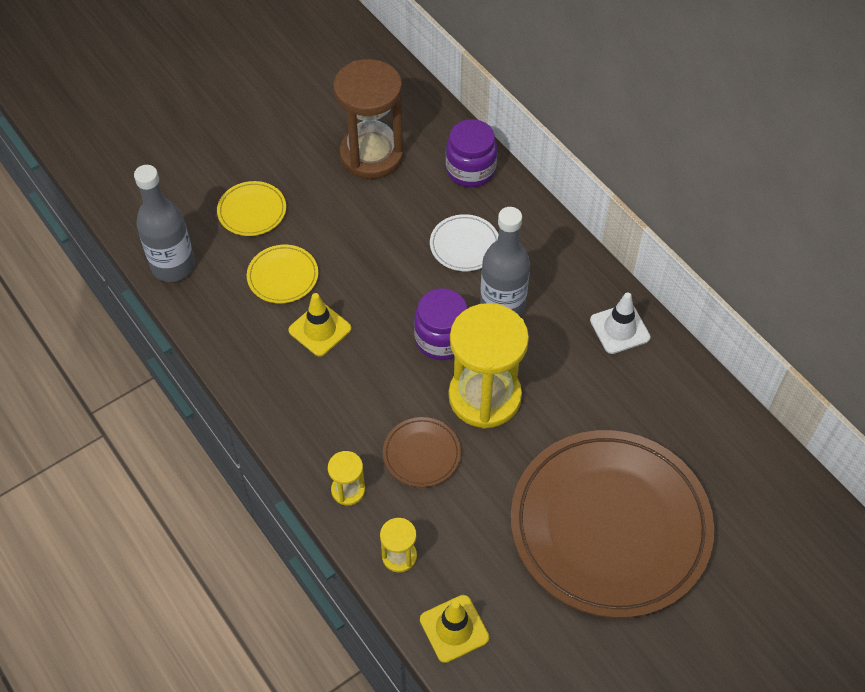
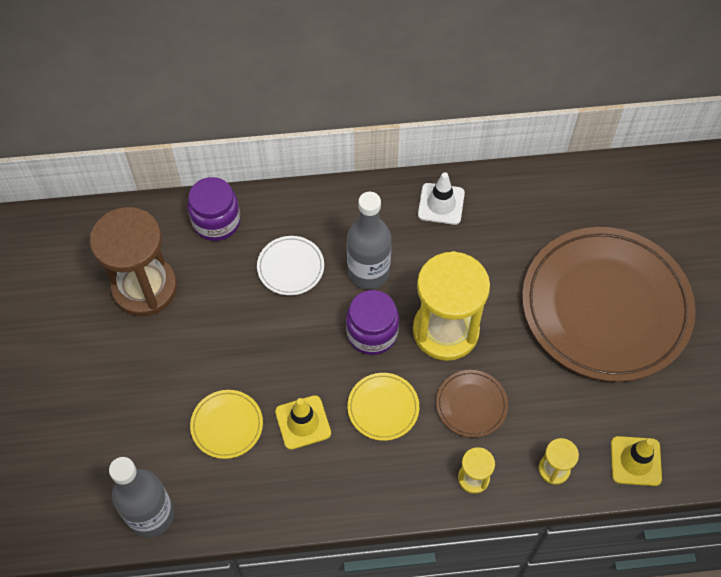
camera: 60 degrees left, 5 degrees up
yellow plate [217,181,286,236] -> yellow plate moved to [347,373,419,441]

